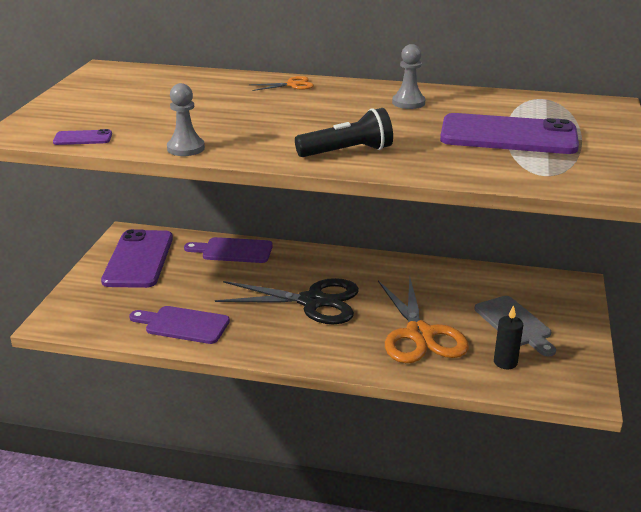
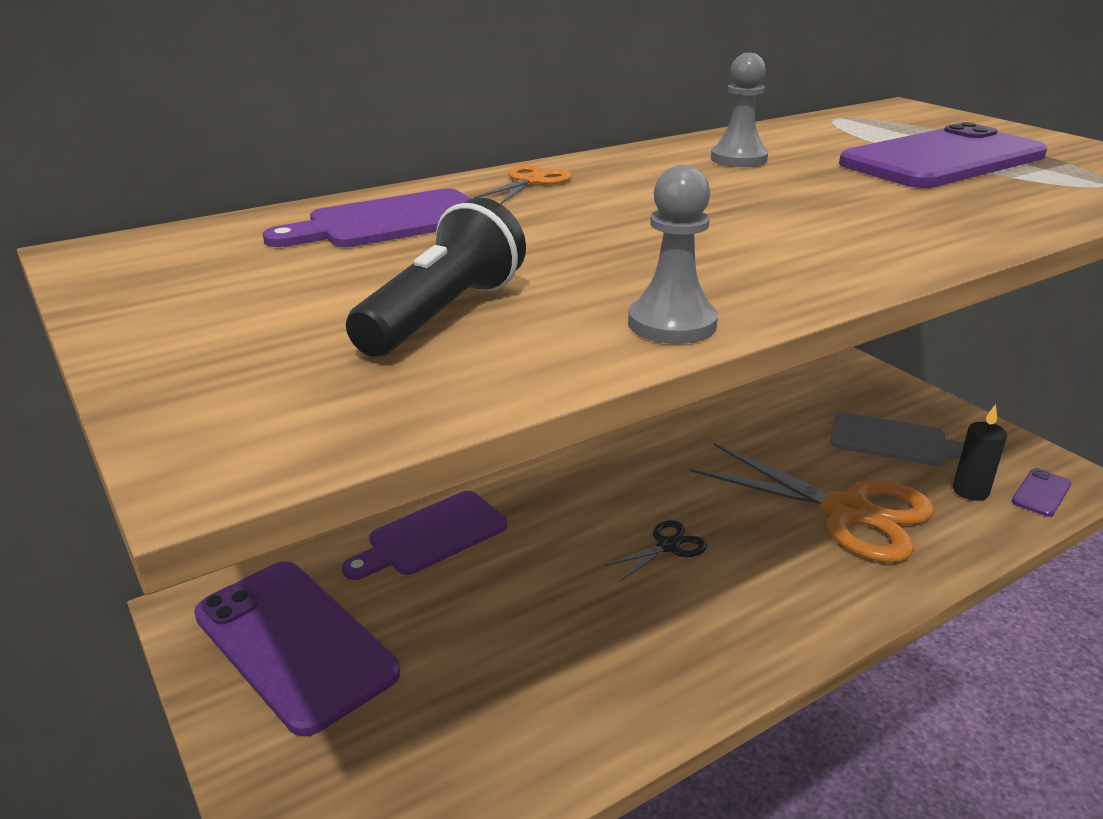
camera: 45 degrees left, 0 degrees up
purple phone [53,129,112,145] -> purple phone moved to [1012,468,1072,517]
purple cutting board [129,306,230,344] -> purple cutting board moved to [263,188,471,247]
black scissors [215,278,359,324] -> black scissors [603,520,707,581], size x0.43
black flashlight [295,108,393,157] -> black flashlight moved to [346,197,526,357]

